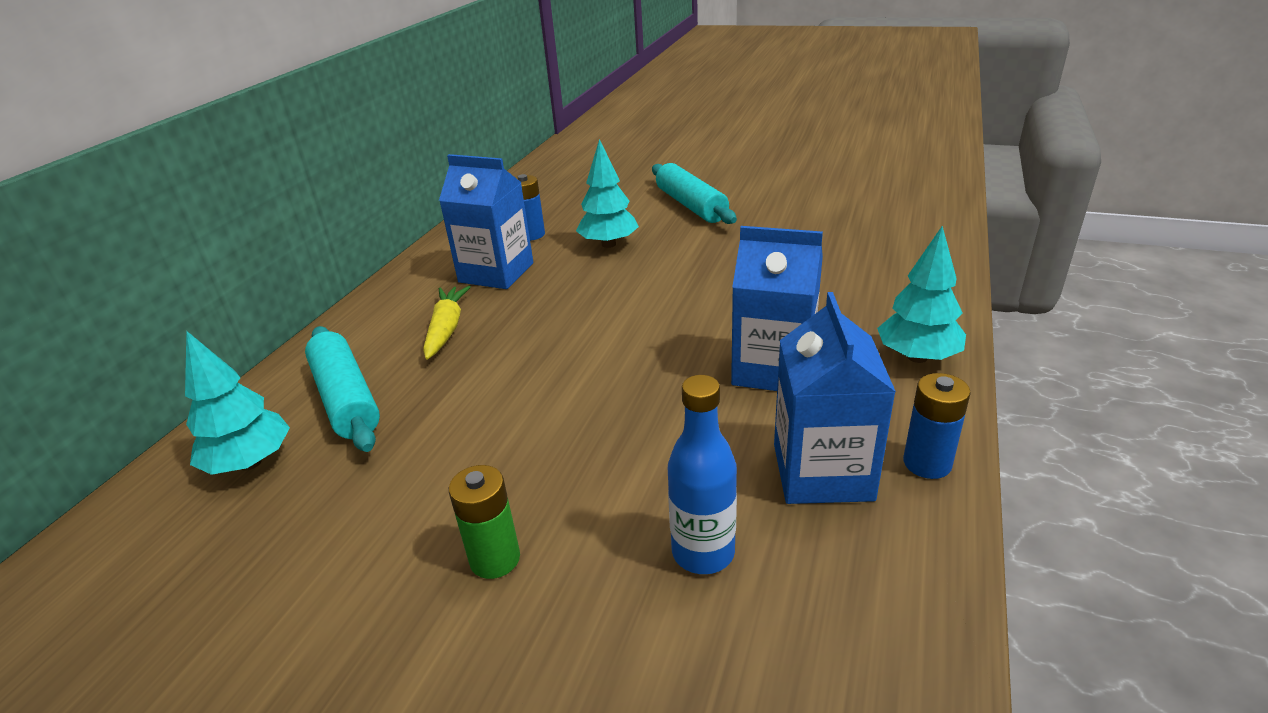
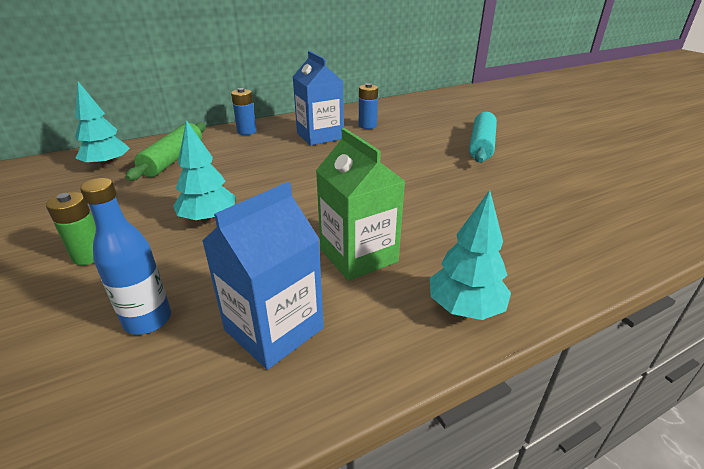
camera: 40 degrees right, 0 degrees up
turquoise rolling pin [305,326,380,452] -> green rolling pin [125,122,206,181]
yellow carrot [423,286,471,360] -> none
turquoise tree [576,139,639,248] -> turquoise tree moved to [173,120,236,224]
blue carton [731,226,823,391] -> green carton [316,128,405,281]
blue battery [903,373,971,479] -> blue battery moved to [231,88,257,135]

